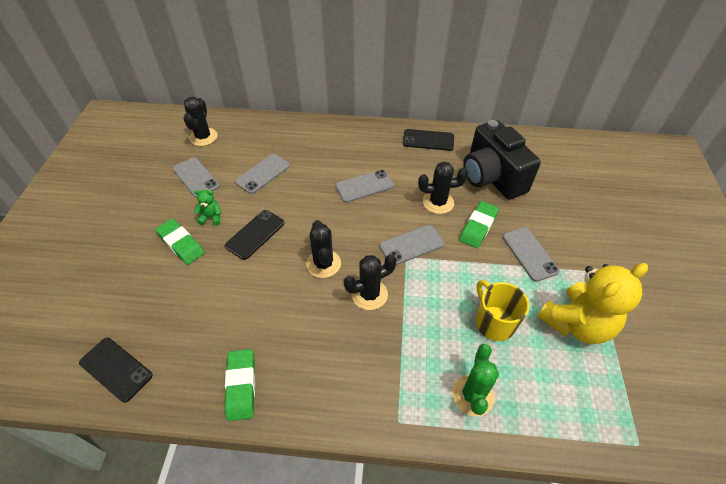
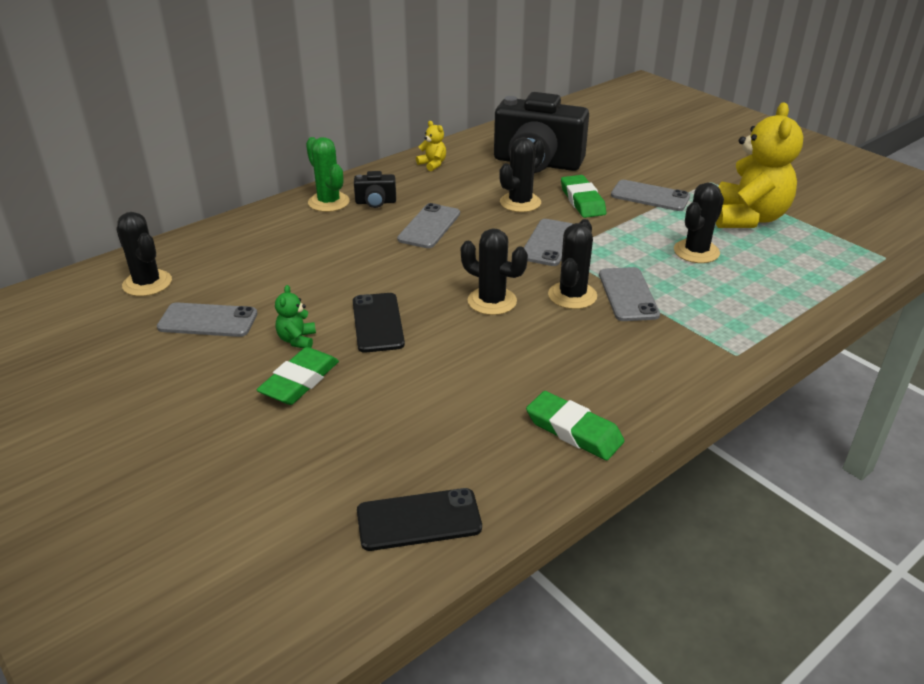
camera: 45 degrees left, 15 degrees down
green eraser [156,219,204,265] -> green eraser turned 60 degrees counterclockwise [256,347,339,405]
green teddy bear [194,190,221,226] -> green teddy bear turned 45 degrees counterclockwise [275,285,316,348]
grey phone [235,154,290,194] -> grey phone moved to [599,267,660,321]
black phone [403,129,454,151] -> yellow teddy bear [416,121,446,171]
green cactus [452,344,499,416] -> green cactus moved to [306,137,350,212]
yellow mug [476,280,529,341] -> black cactus [674,182,724,263]
none -> black camera [354,171,396,208]

